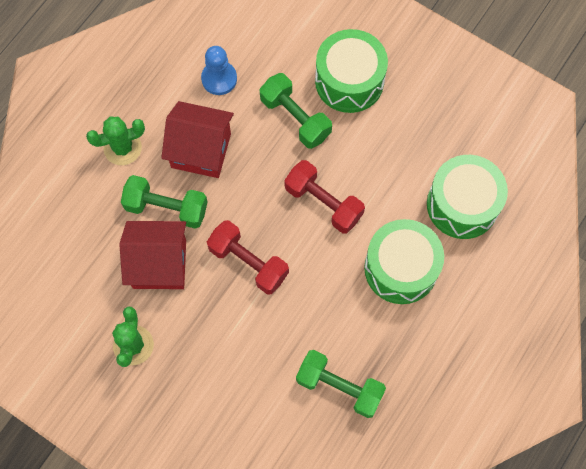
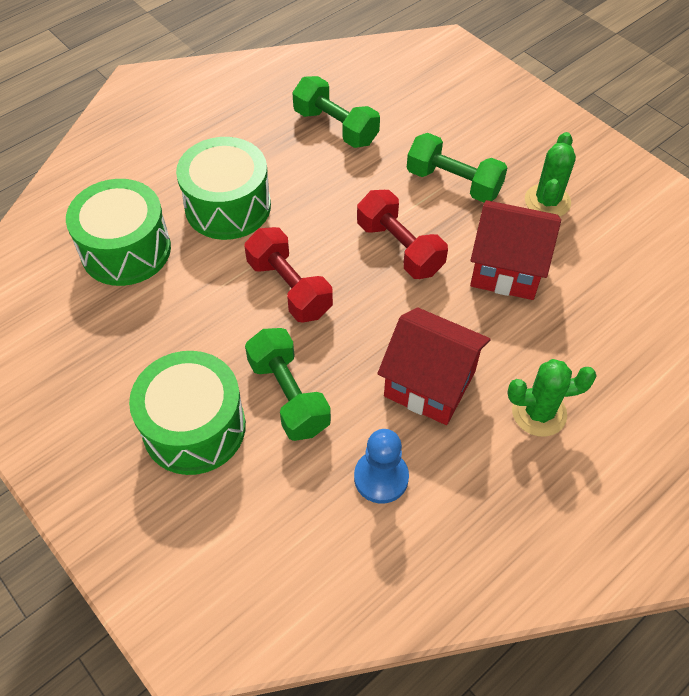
camera: 165 degrees left, 15 degrees down
green dumbbell [121,175,208,229] -> green dumbbell moved to [407,133,508,203]

